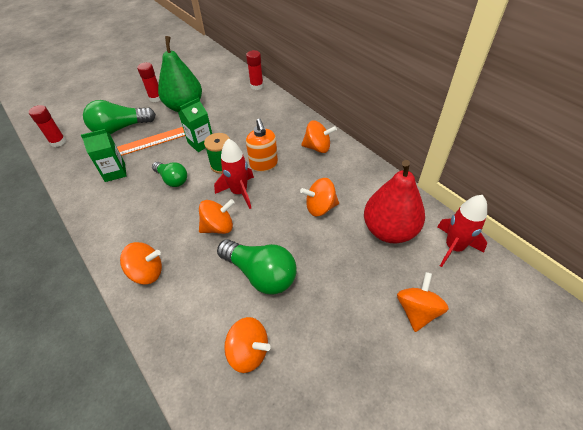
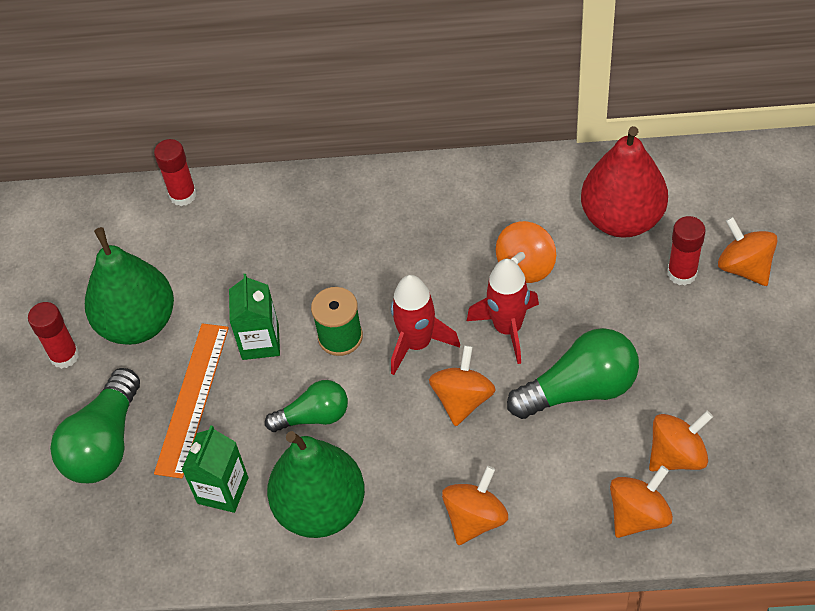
camera: 50 degrees left, 5 degrees up
red glue stick [29,105,66,147] -> red glue stick moved to [668,216,706,285]
orange soap dispenser [246,118,278,172] -> none
orange spinning top [301,120,337,153] -> orange spinning top moved to [610,465,673,538]
red rocket [437,195,487,267] -> red rocket moved to [467,259,539,364]
none -> green pear [267,431,365,538]

